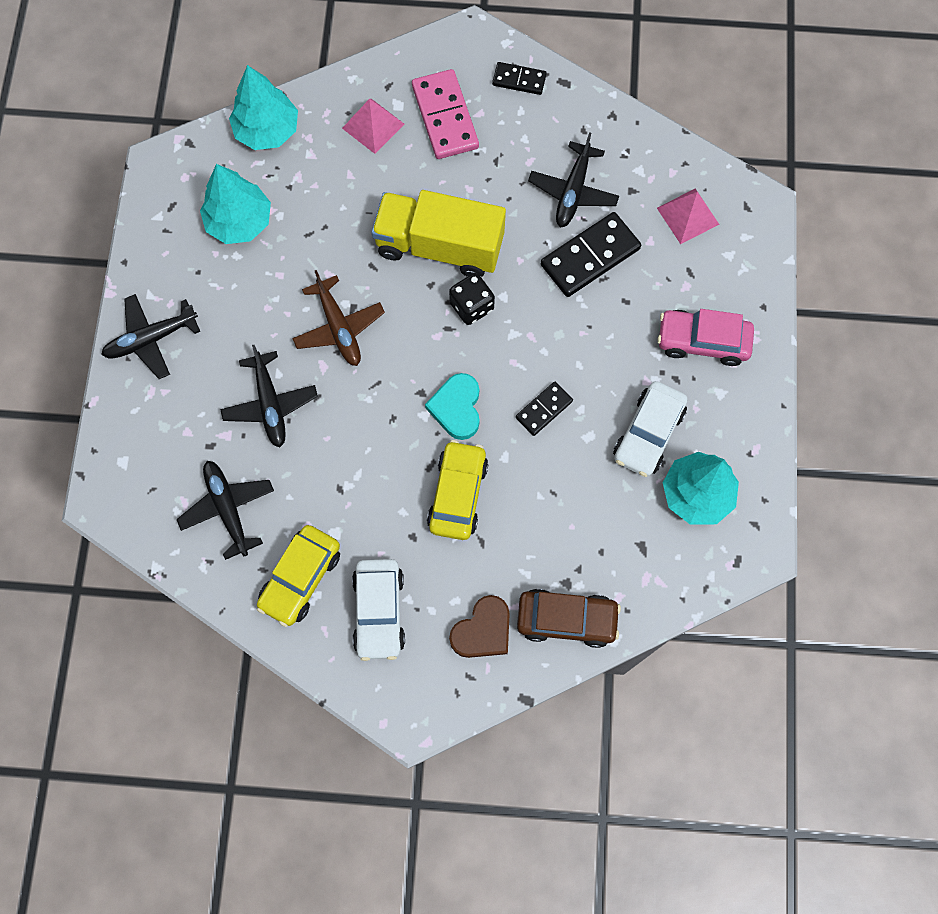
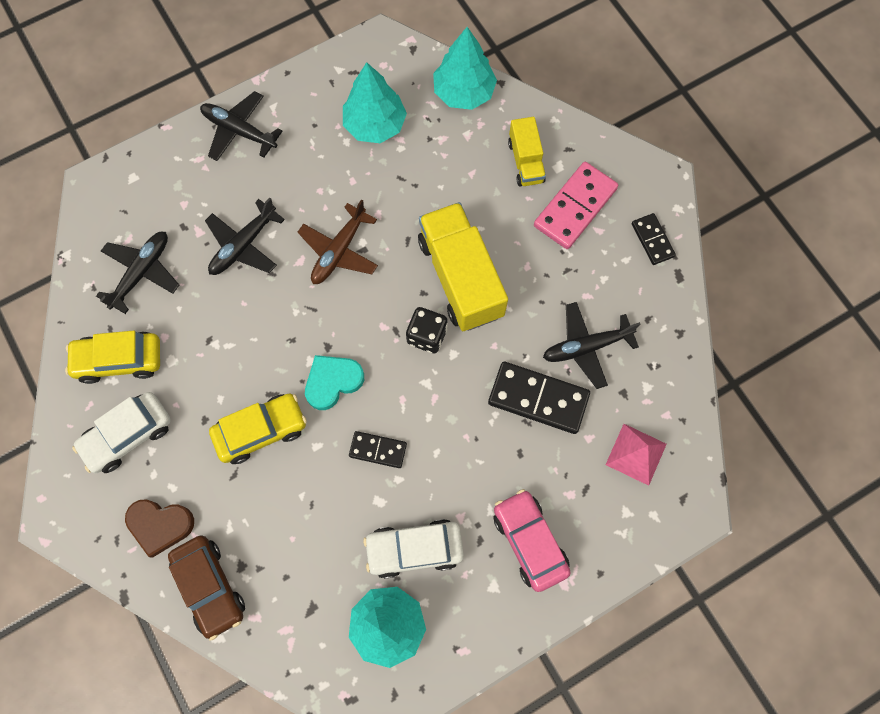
camera: 55 degrees right, 0 degrees up
pink pyramid [342,99,404,154] -> yellow truck [508,117,546,187]

